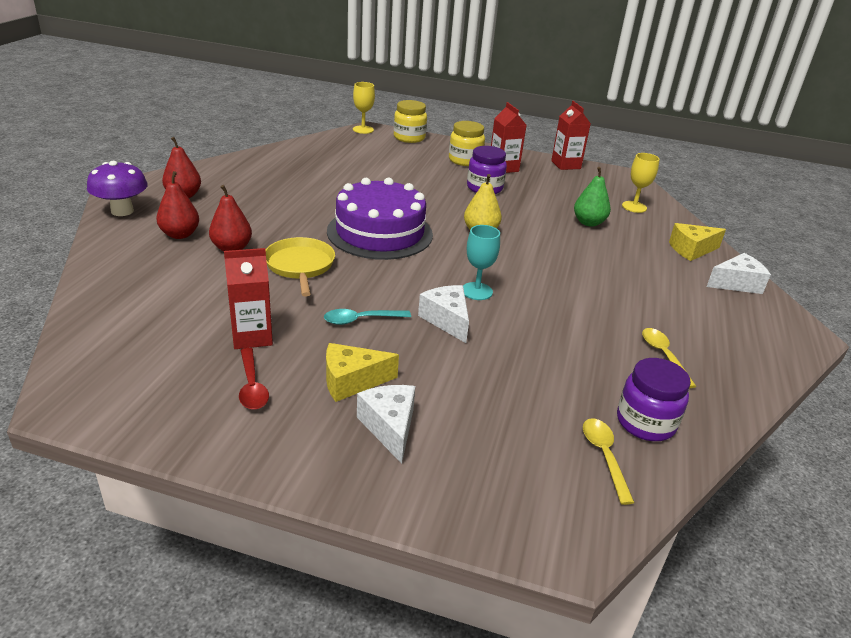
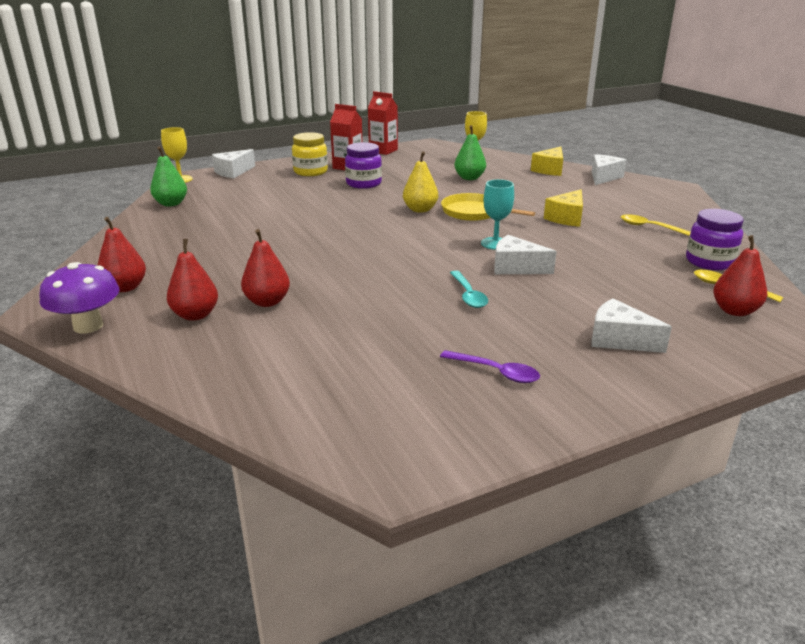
camera: 40 degrees left, 5 degrees down
red carton [224,248,273,349] -> none
red spoon [239,348,269,409] -> purple spoon [440,350,540,383]
yellow pan [266,237,335,297] -> yellow pan moved to [441,193,535,221]
turquoise spoon [324,309,411,325] -> turquoise spoon turned 45 degrees counterclockwise [450,271,488,308]
yellow cheese [326,343,399,402] -> yellow cheese moved to [544,189,583,227]
purple cake [327,178,433,260] -> none
yellow jar [394,100,427,143] -> white cheese [212,149,255,178]
none -> green pear [150,147,187,206]
none -> red pear [713,235,767,316]

